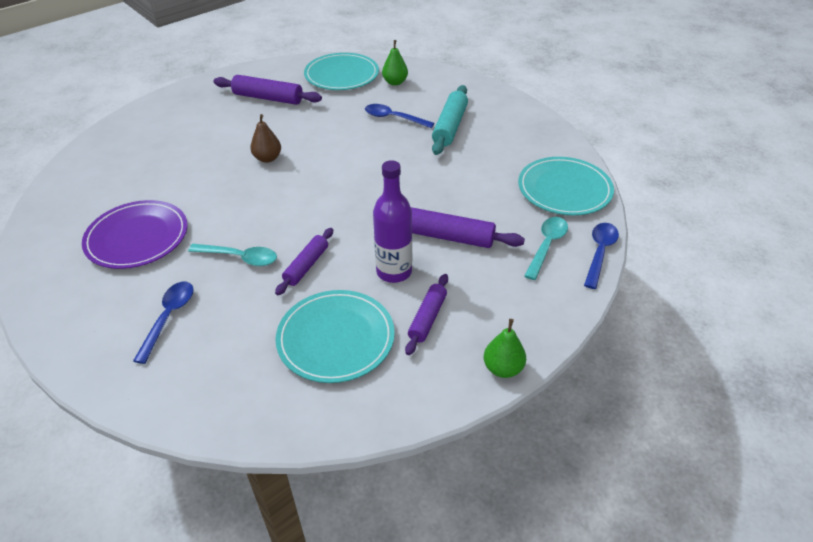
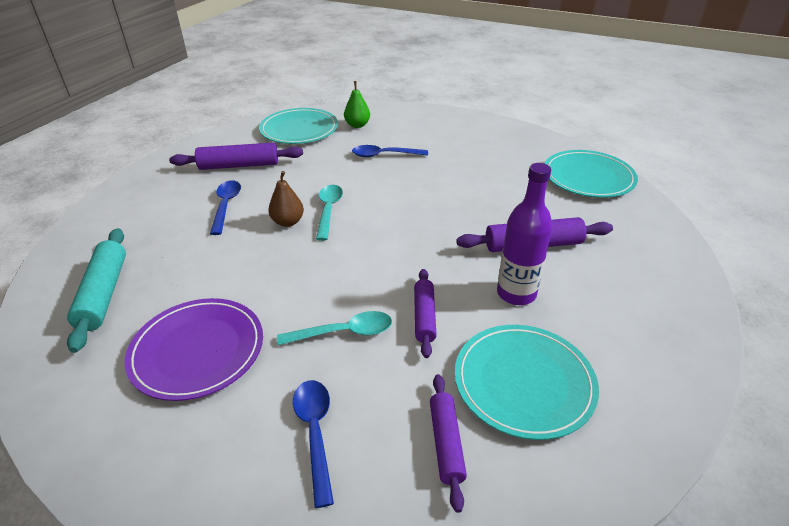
camera: 25 degrees left, 5 degrees down
purple rolling pin [405,274,448,355] -> purple rolling pin moved to [430,374,467,513]
turquoise rolling pin [432,85,468,155] -> turquoise rolling pin moved to [67,228,126,353]
green pear [484,319,526,378] -> none
turquoise spoon [524,217,568,280] -> turquoise spoon moved to [316,185,343,241]
blue spoon [584,223,619,289] -> blue spoon moved to [210,180,241,235]

